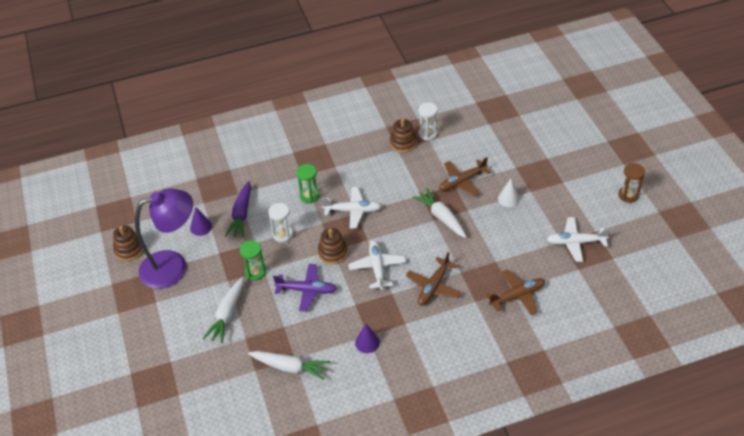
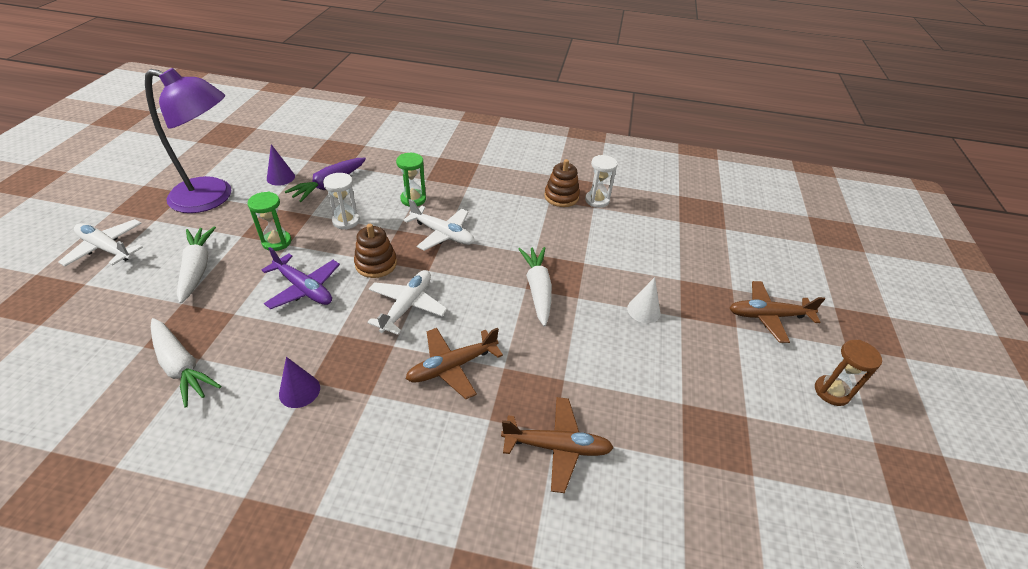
camera: 25 degrees right, 5 degrees down
brown stacking toy [113,225,143,261] -> none
white carrot [203,277,244,344] -> white carrot turned 120 degrees clockwise [177,226,216,304]
brown plane [439,157,491,197] -> brown plane moved to [730,281,825,343]
white plane [546,217,610,262] -> white plane moved to [58,219,143,266]

